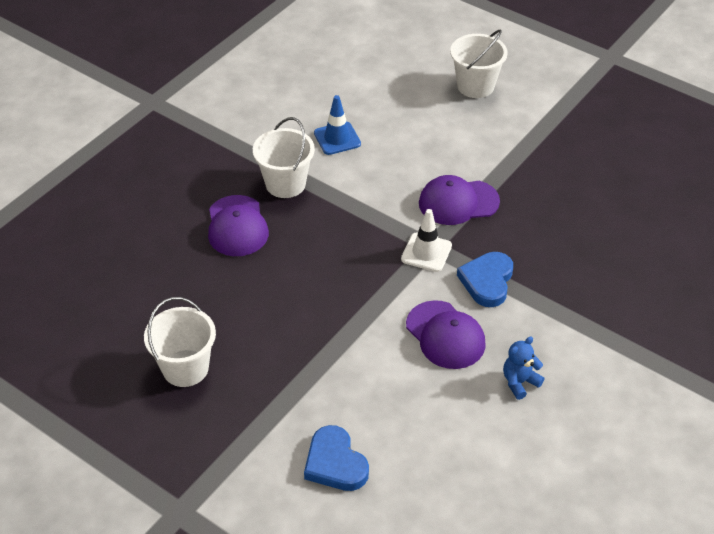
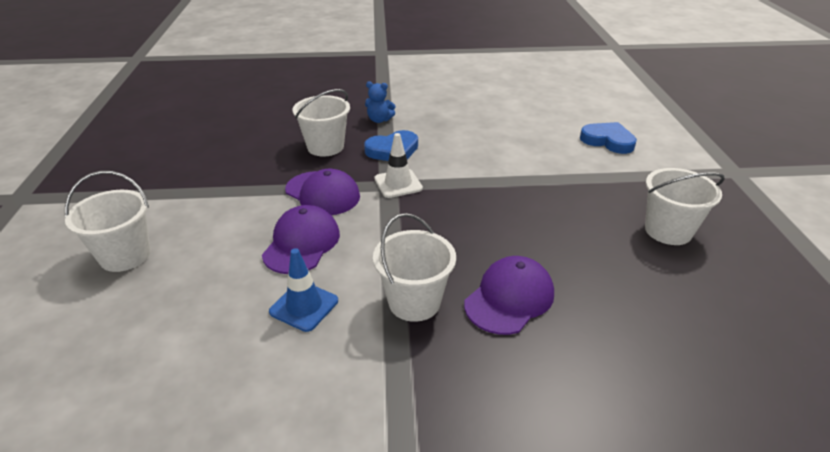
camera: 130 degrees left, 10 degrees down
blue heart [304,425,369,491] -> blue heart turned 75 degrees counterclockwise [580,122,637,154]
purple cap [406,300,486,369] -> purple cap moved to [262,205,340,274]
blue teddy bear [503,337,544,400] -> blue teddy bear moved to [365,81,396,123]
none -> white bucket [293,89,350,156]

